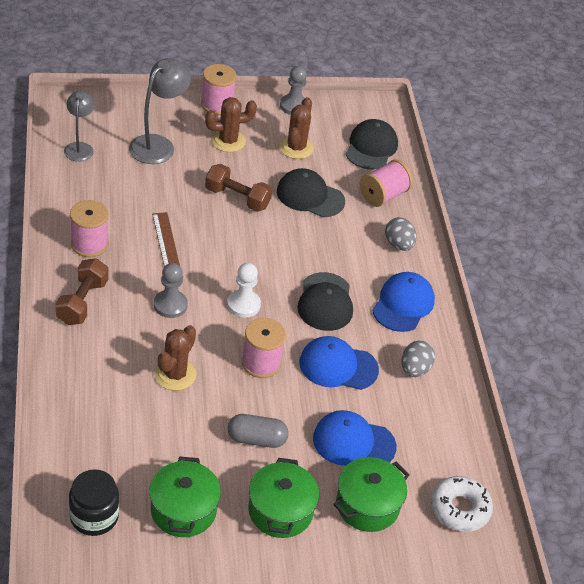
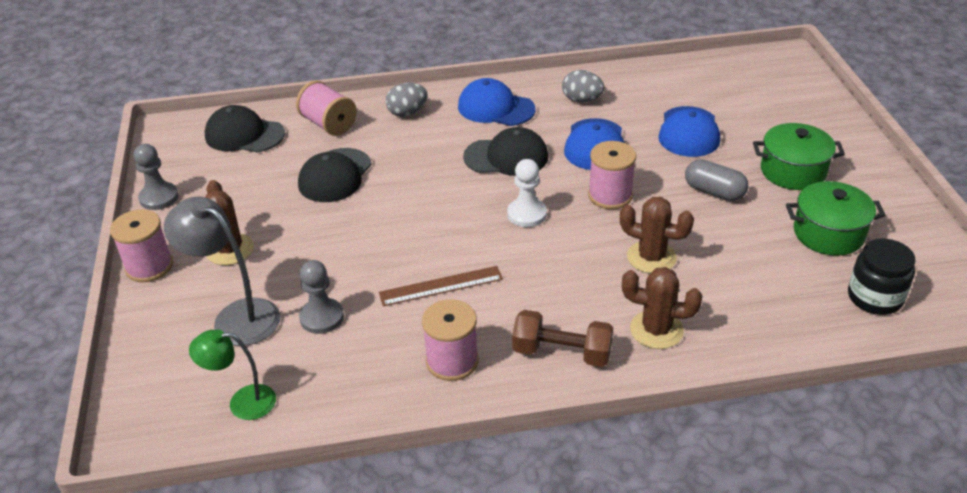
camera: 85 degrees left, 5 degrees down
grey lamp [64,91,95,162] -> green lamp [189,330,276,420]
grey pawn [154,263,188,318] -> grey pawn moved to [299,260,344,334]
brown dumbbell [205,164,272,212] -> none
grey capsule [228,414,289,448] -> grey capsule turned 60 degrees counterclockwise [685,159,748,201]
brown cactus [279,97,314,159] -> brown cactus moved to [622,267,702,349]
green pot [333,457,409,532] -> none
white donut [431,476,493,532] -> none

